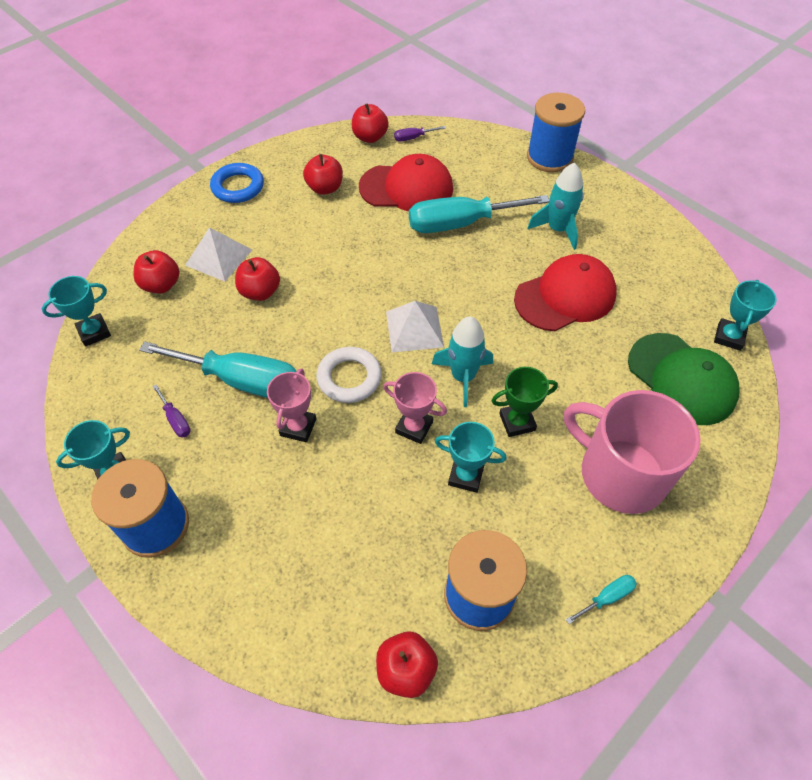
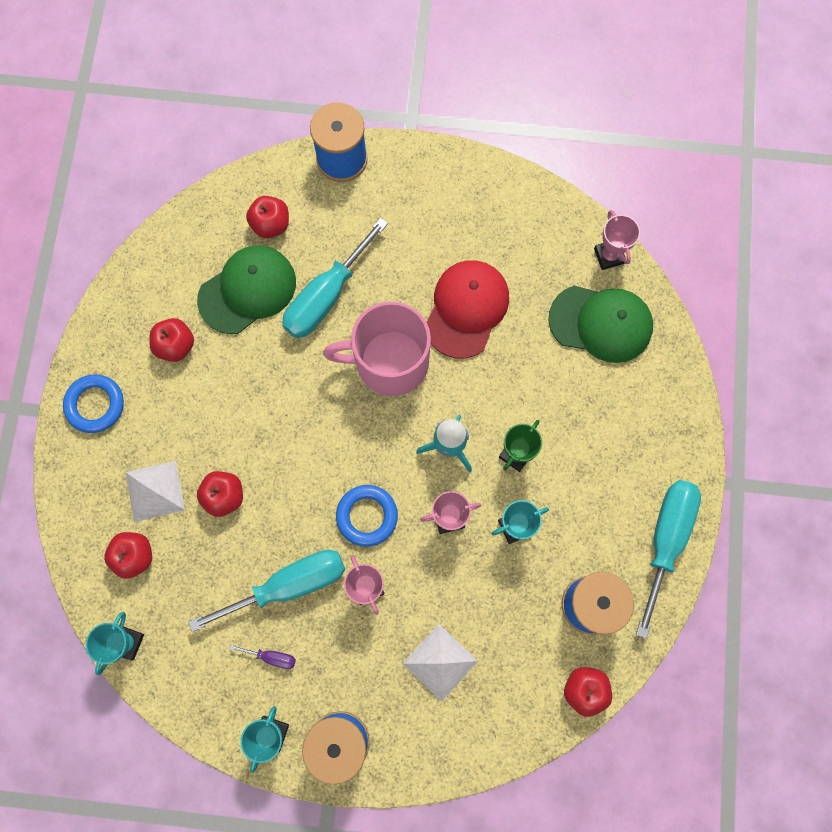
camera: 40 degrees left, 20 degrees up
white ring [316,347,382,403] -> blue ring [336,485,398,547]
red apple [352,103,389,143] -> red apple moved to [246,196,289,238]
red cap [359,154,453,212] -> green cap [197,246,296,334]
white pyramid [386,301,444,352] -> white pyramid moved to [402,624,478,702]
purple screwdriver [394,126,446,142] -> none
turquoise rocket [527,162,584,250] -> none
pink mug [564,390,701,514] -> pink mug moved to [323,301,431,396]
turquoise screwdriver [566,575,637,624] -> turquoise screwdriver [636,480,701,639], size x2.43
turquoise trophy [714,280,777,351] -> pink trophy [594,210,640,270]

